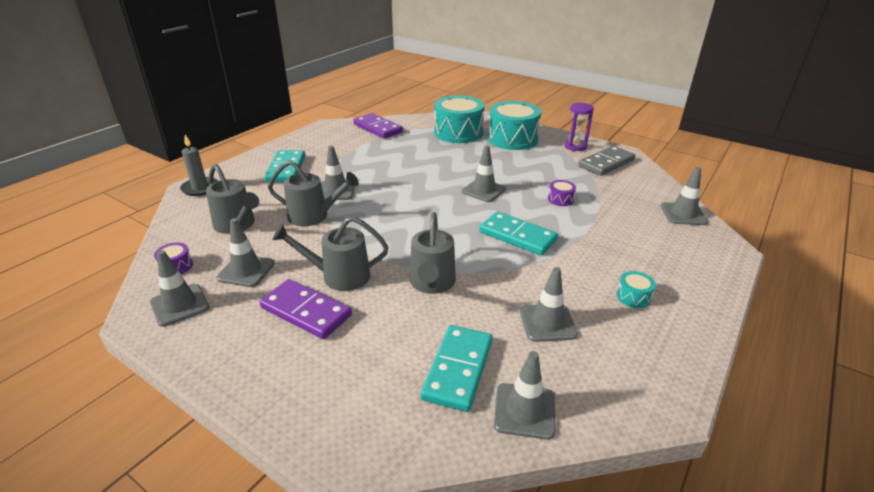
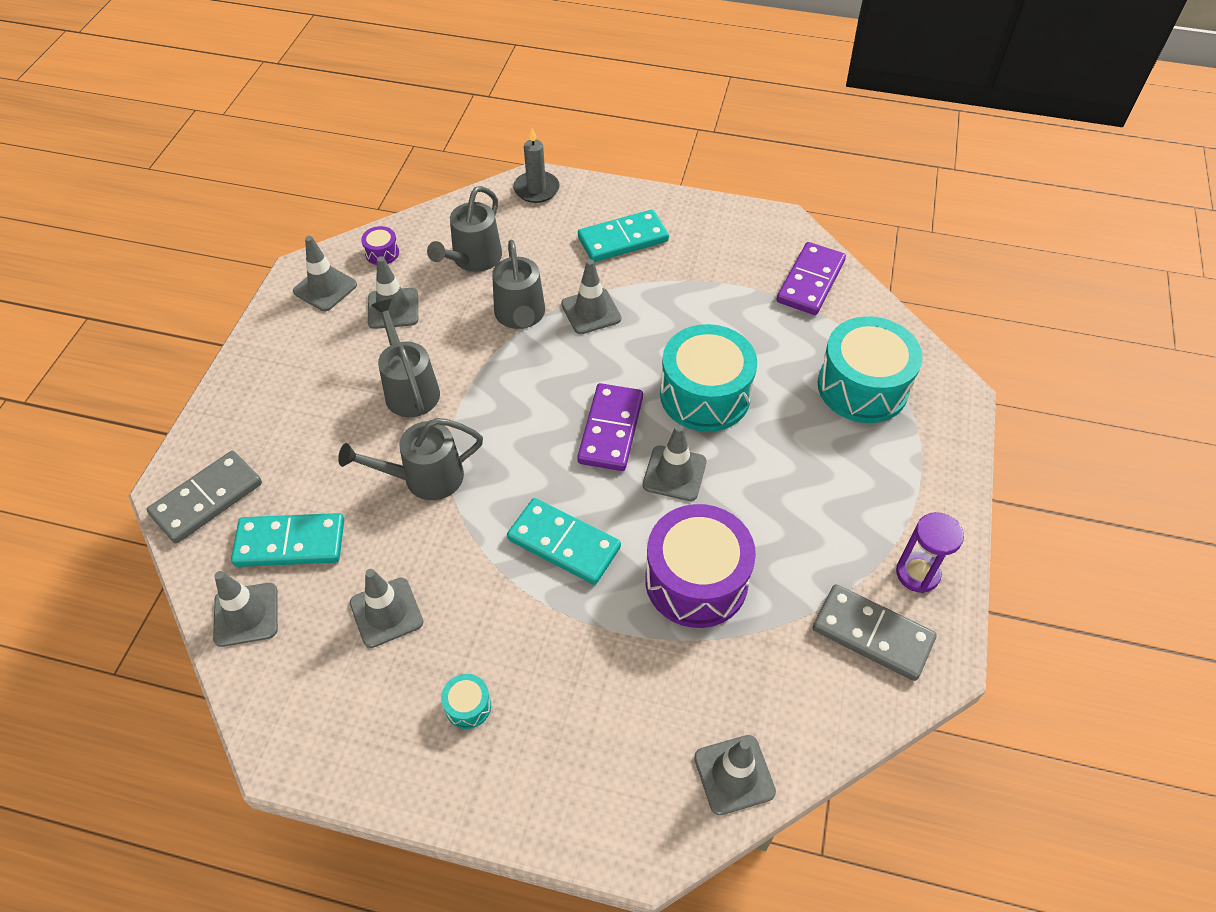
camera: 70 degrees right, 20 degrees up
purple domino [259,279,352,339] -> purple domino moved to [577,383,643,471]
turquoise domino [479,212,558,255] -> turquoise domino turned 75 degrees counterclockwise [507,498,621,585]
turquoise drum [488,101,541,150] -> turquoise drum moved to [660,324,757,432]
purple drum [548,180,576,206] -> purple drum [645,504,756,628], size x2.41
none -> grey domino [146,451,262,544]

